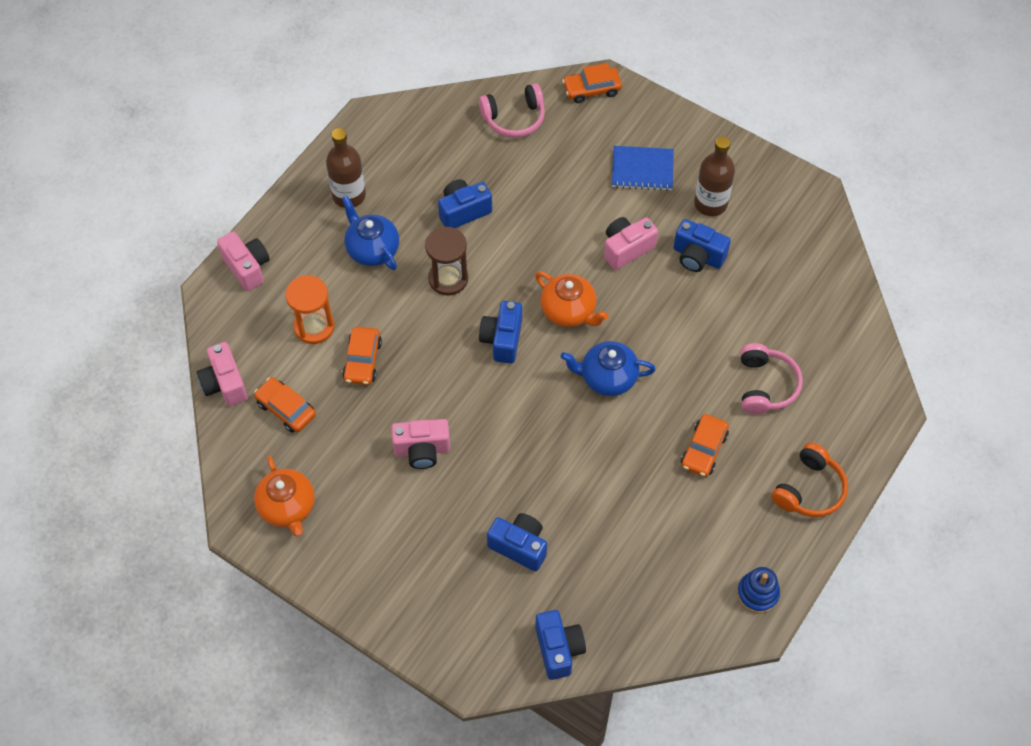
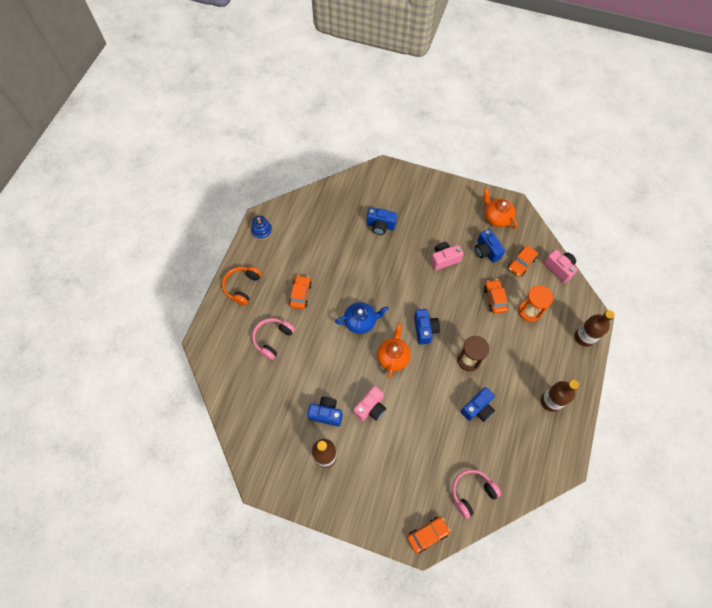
camera: 165 degrees right, 5 degrees up
pink camera [217,231,270,291] -> brown bottle [575,310,615,347]
orange car [254,377,316,433] -> orange car turned 105 degrees clockwise [508,245,538,277]
blue teapot [342,196,399,270] -> none
orange teapot [535,271,609,327] -> orange teapot turned 75 degrees clockwise [377,323,411,379]
blue camera [535,610,586,680] -> blue camera moved to [475,229,505,263]
blue notebook [612,146,674,191] -> none
pink headphones [741,343,803,414] -> pink headphones turned 45 degrees clockwise [252,318,295,360]

